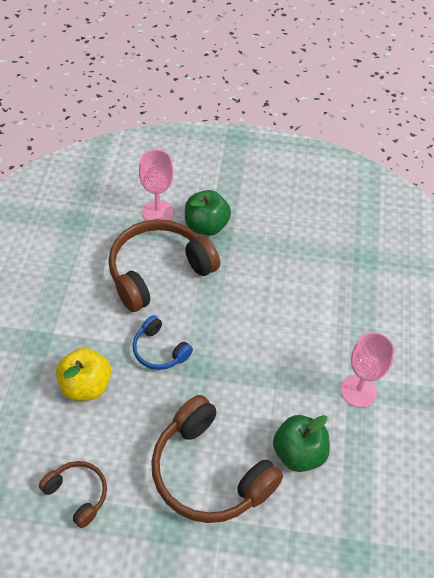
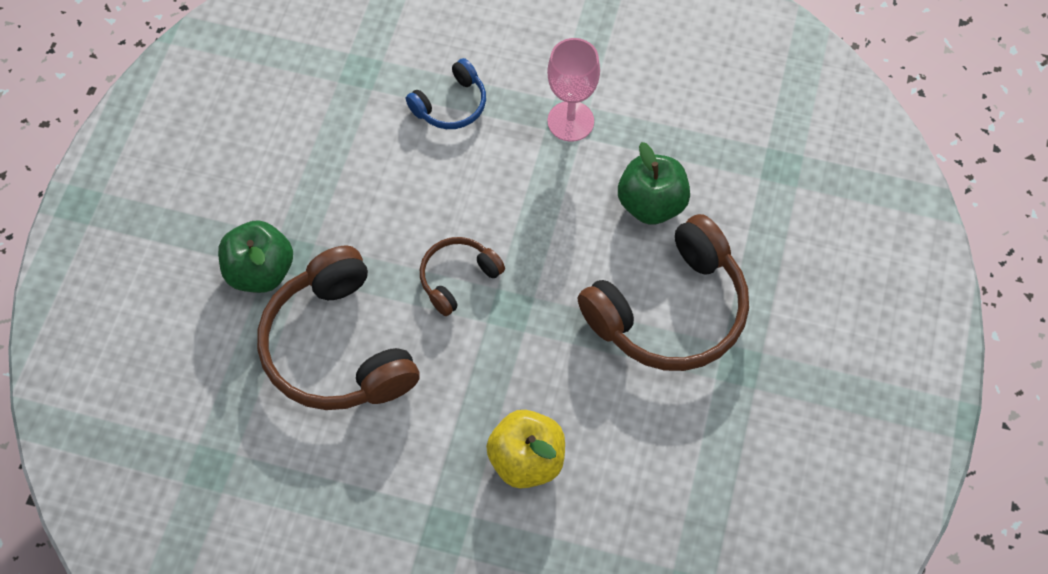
camera: 80 degrees left, 10 degrees up
brown headphones [39,461,107,528] -> brown headphones moved to [420,237,505,316]
blue headphones [132,315,193,370] -> blue headphones moved to [406,58,486,129]
pink goblet [139,150,174,221] -> none

